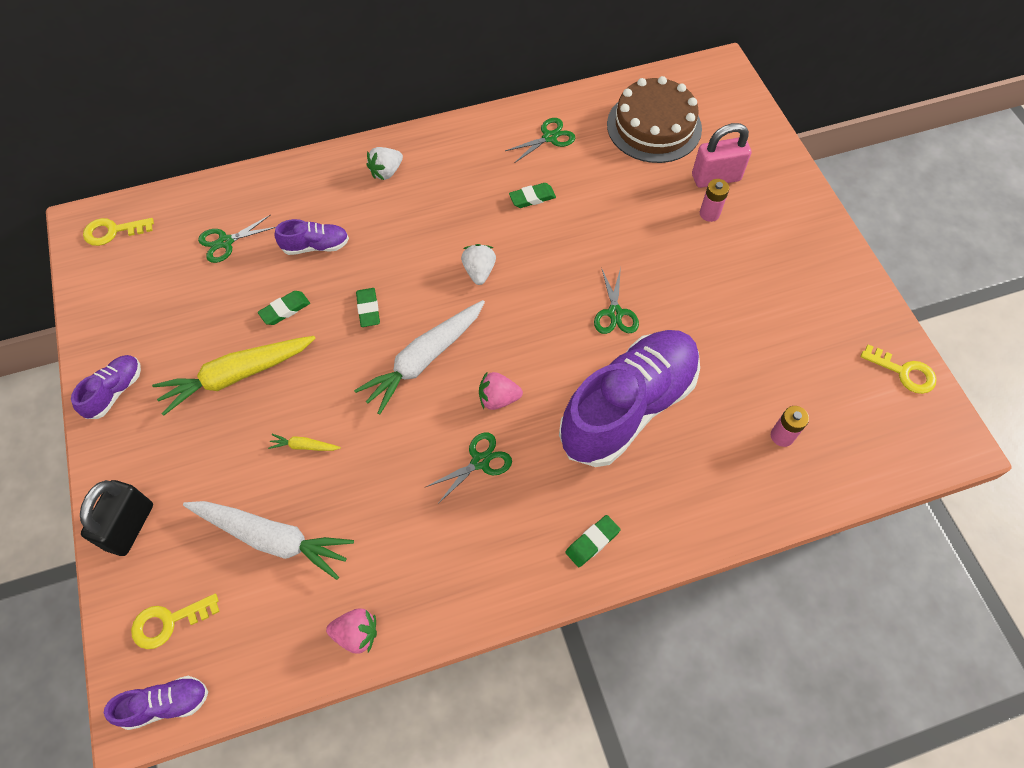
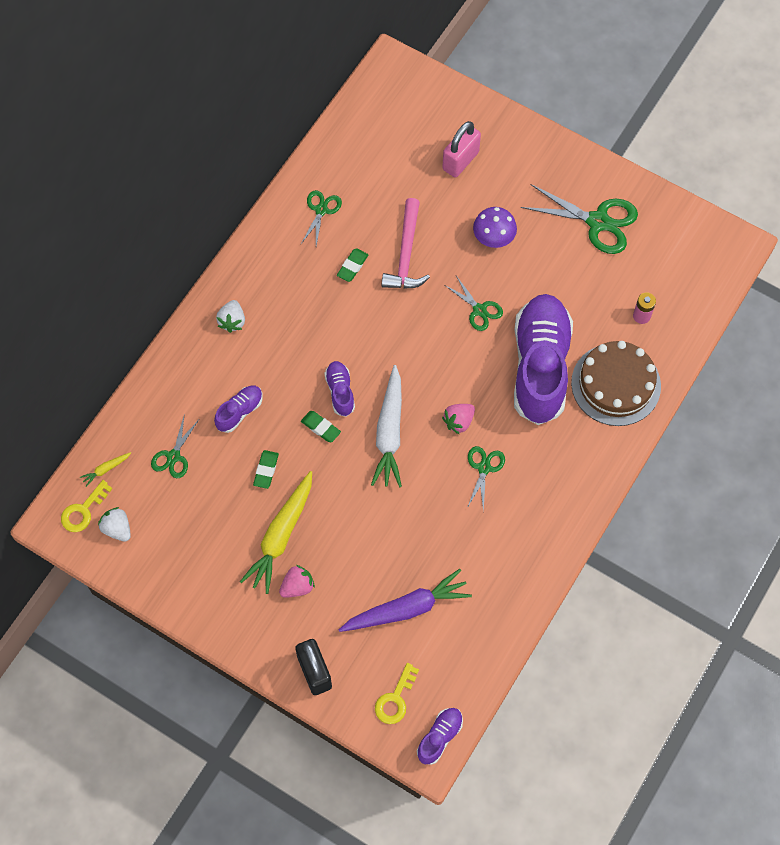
camera: 40 degrees left, 5 degrees up
purple shoe [71,355,141,419] -> purple shoe moved to [324,361,355,417]
white carrot [183,501,354,580] -> purple carrot [339,569,472,632]
yellow carrot [268,434,341,451] -> yellow carrot moved to [80,452,131,487]
pink strawberry [326,608,377,654] -> pink strawberry moved to [279,565,315,598]
white strawberry [461,244,496,285] -> white strawberry moved to [98,507,131,542]
green eraser [566,515,620,567] -> none
brown cake [607,76,702,163] -> brown cake moved to [571,341,661,426]
pink battery [700,179,729,222] -> none
yellow key [861,344,937,394] -> none
none -> pink hammer [382,198,430,289]
none -> purple mushroom [473,207,517,248]
none -> green scissors [521,184,638,254]

